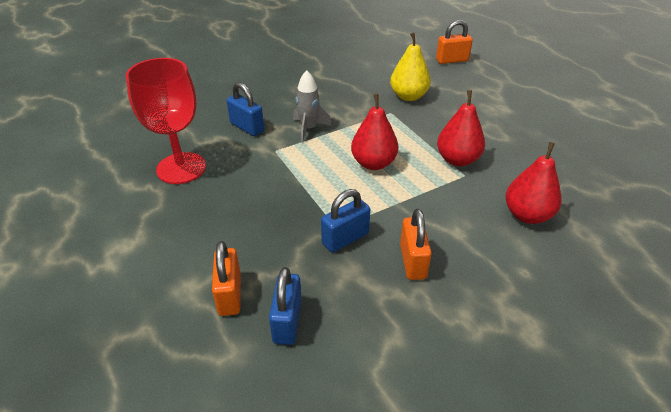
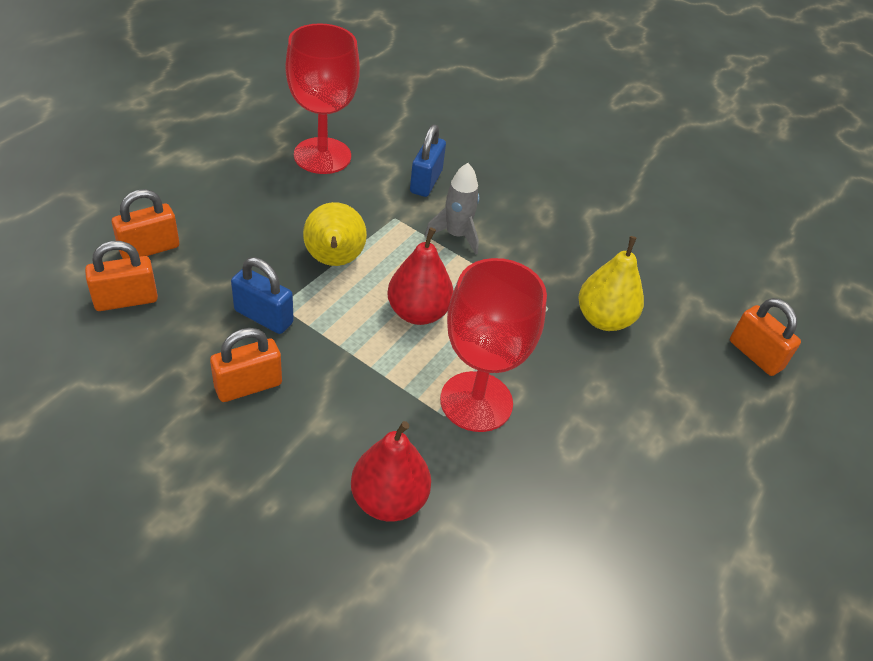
camera: 60 degrees right, 5 degrees up
blue padlock [269,267,302,345] -> orange padlock [85,241,158,311]
red pear [437,90,485,166] -> red goblet [440,258,547,432]
none -> yellow pear [303,202,367,266]

